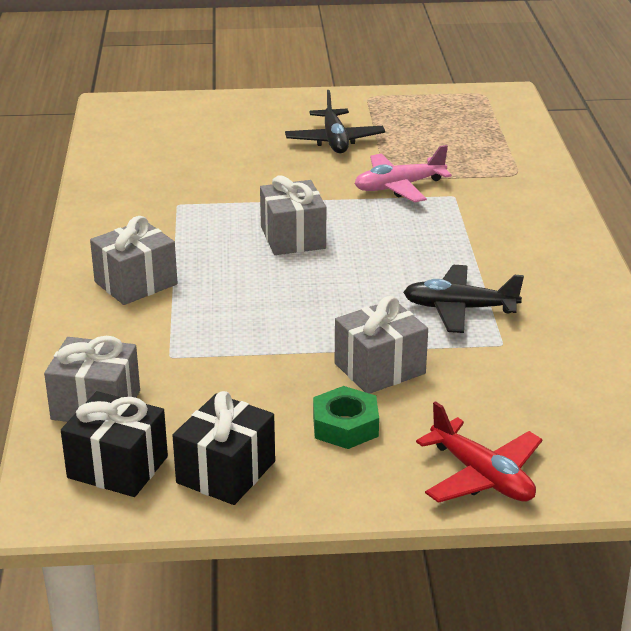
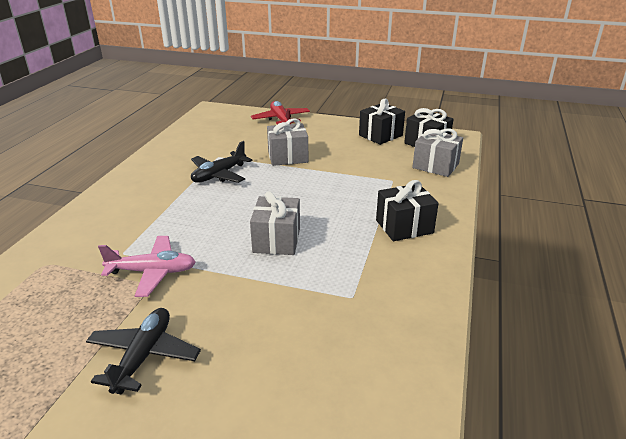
camera: 160 degrees left, 0 degrees up
grey gift [90,216,178,305] -> black gift [376,180,439,241]
green nut [313,386,379,449] -> none
black plane [403,265,524,333] -> black plane turned 105 degrees clockwise [191,141,252,183]

